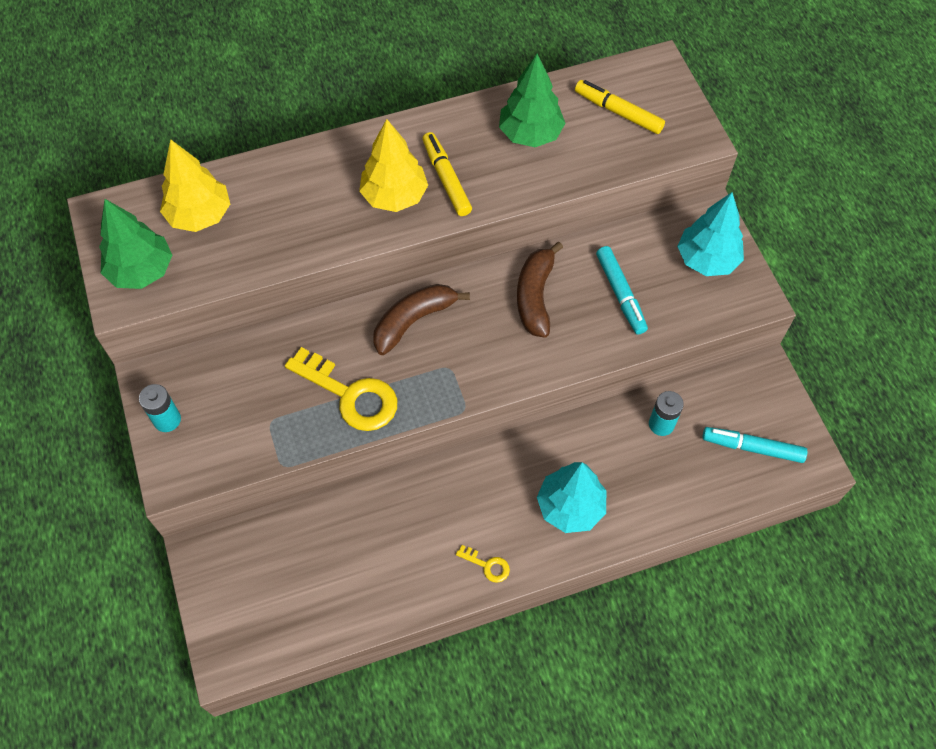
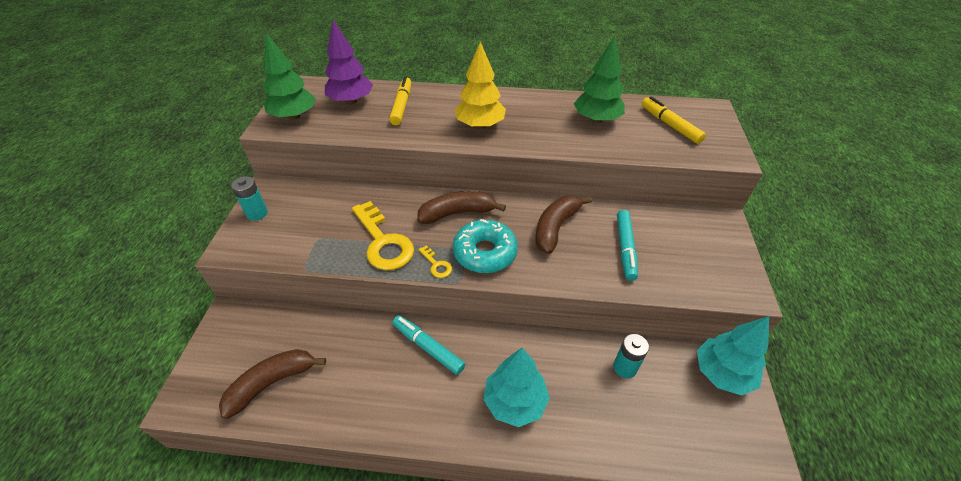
camera: 25 degrees right, 15 degrees down
yellow tree [160,139,230,232] -> purple tree [325,20,373,104]
yellow marker [422,132,472,216] -> yellow marker moved to [389,77,411,125]
yellow key [456,545,510,583] -> yellow key moved to [418,245,452,278]
turquoise tree [677,192,744,276] -> turquoise tree moved to [697,316,769,395]
turquoise marker [702,427,808,463] -> turquoise marker moved to [392,315,465,375]
none -> brown banana [219,349,326,419]
none -> turquoise donut [453,219,518,273]

